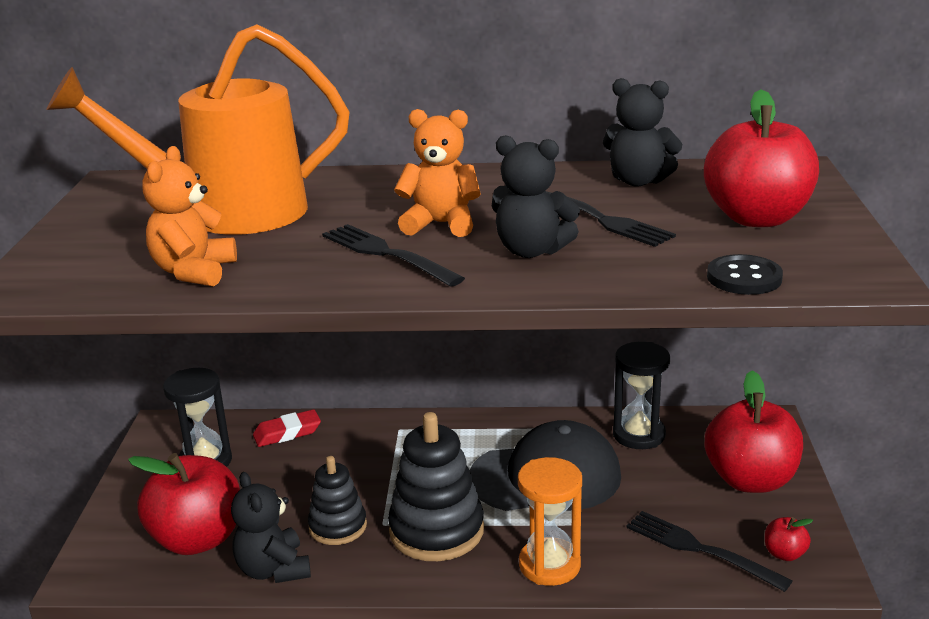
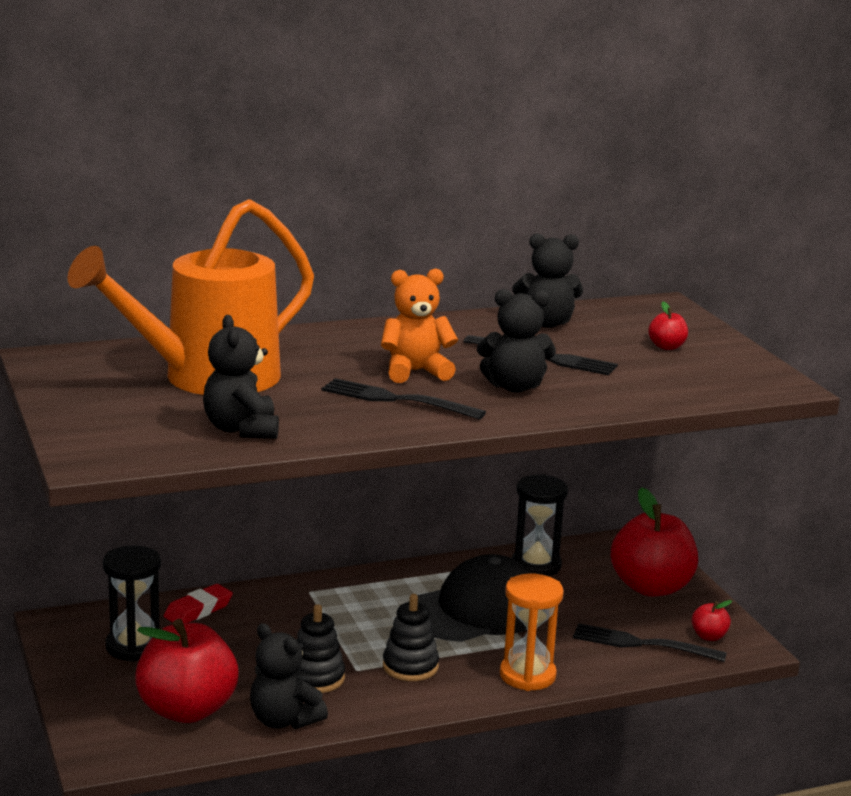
camera: 25 degrees left, 5 degrees down
orange teddy bear [142,146,237,287] -> black teddy bear [203,315,279,439]
black stacking toy [388,412,484,561] -> black stacking toy [383,594,439,681], size x0.62
red apple [704,89,819,227] -> red apple [648,301,688,350], size x0.42
black button [707,254,783,295] -> none

